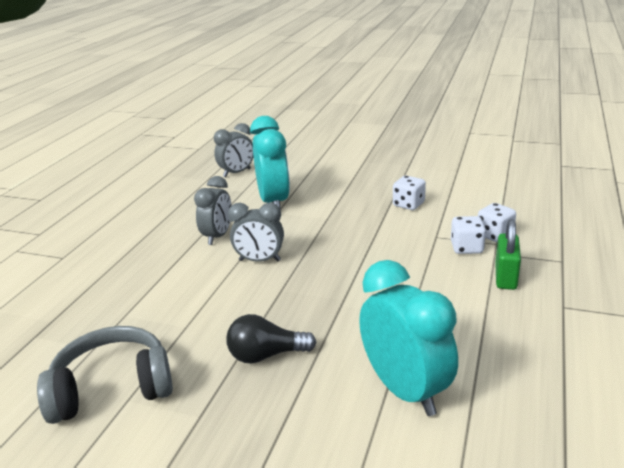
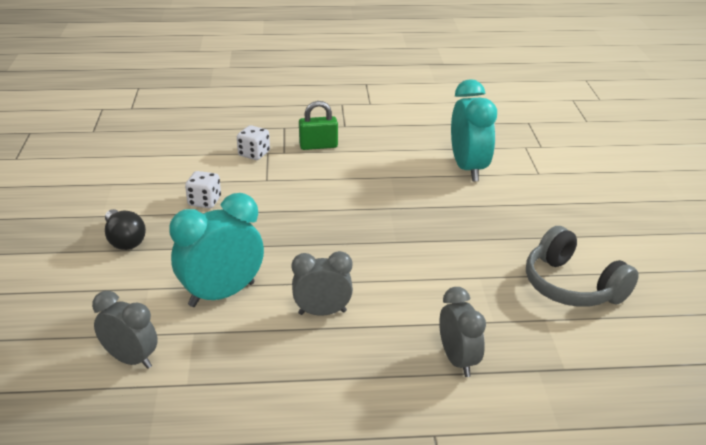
camera: 115 degrees left, 5 degrees up
black light bulb [226,314,317,364] -> black light bulb moved to [105,209,146,250]
grey clock [228,203,284,262] -> grey clock moved to [439,287,486,377]
turquoise clock [359,260,458,416] -> turquoise clock turned 135 degrees clockwise [451,79,497,182]
white dice [451,216,486,254] -> none

